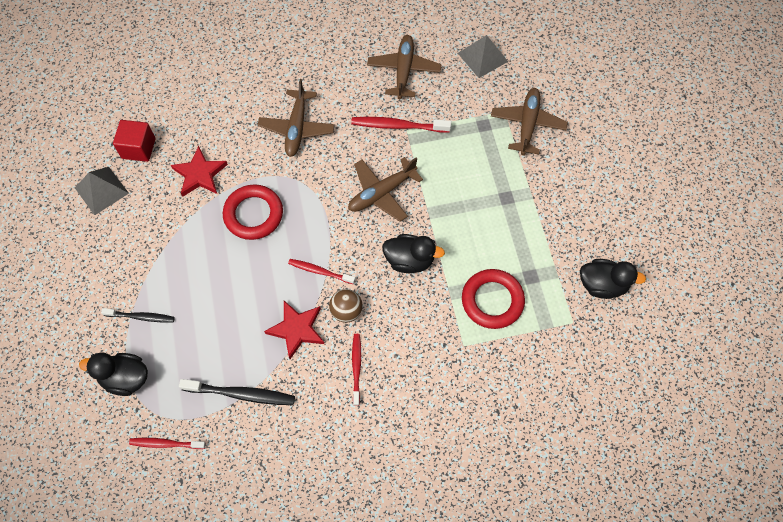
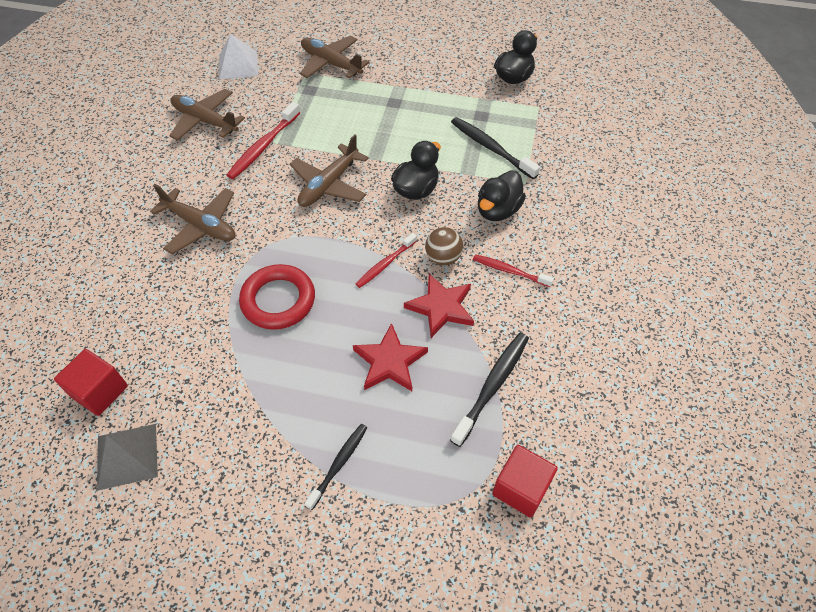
camera: 65 degrees left, 10 degrees down
black duck [79,353,148,396] -> black duck moved to [478,171,526,221]
red toothbrush [129,438,206,449] -> red cube [492,445,558,518]
red star [171,146,228,197] -> red star moved to [353,323,428,391]
brown plane [348,157,423,222] -> brown plane turned 45 degrees clockwise [290,134,369,207]
grey pyramid [458,35,508,78] -> white pyramid [219,33,258,79]
red ring [462,269,525,329] -> black toothbrush [451,117,540,179]

